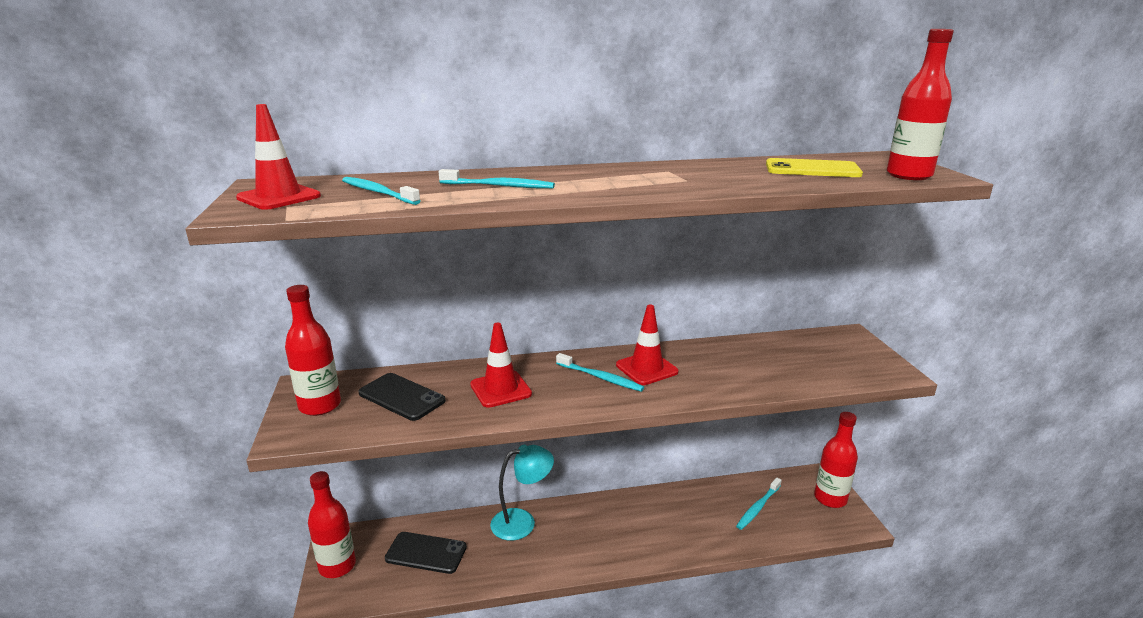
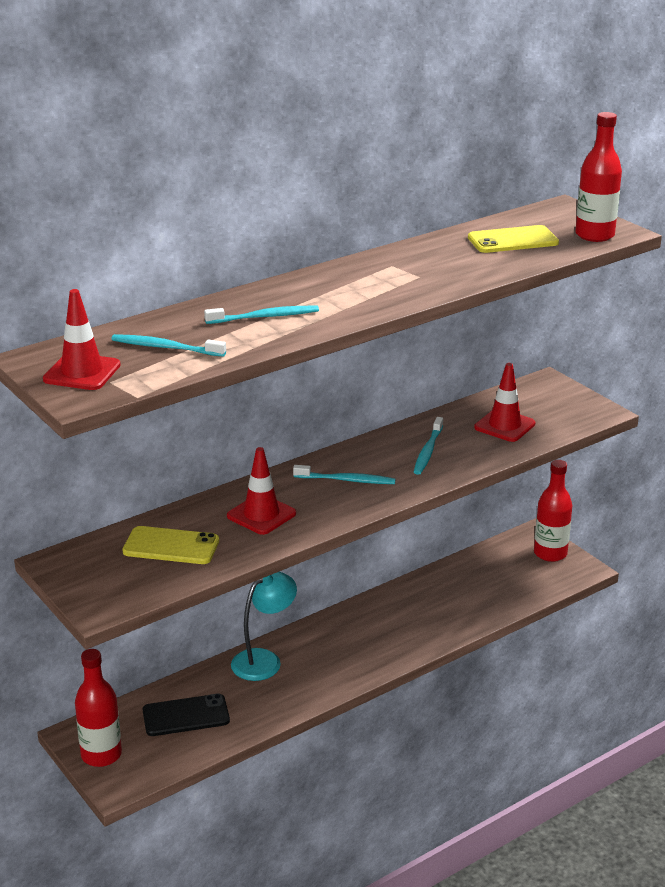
camera: 25 degrees left, 5 degrees up
red bottle [285,285,341,416] -> none
black phone [359,373,446,421] -> yellow phone [122,526,219,564]
red traffic cone [616,305,679,385] -> red traffic cone moved to [474,363,536,442]
turquoise toothbrush [736,478,782,530] -> turquoise toothbrush moved to [414,417,443,475]

